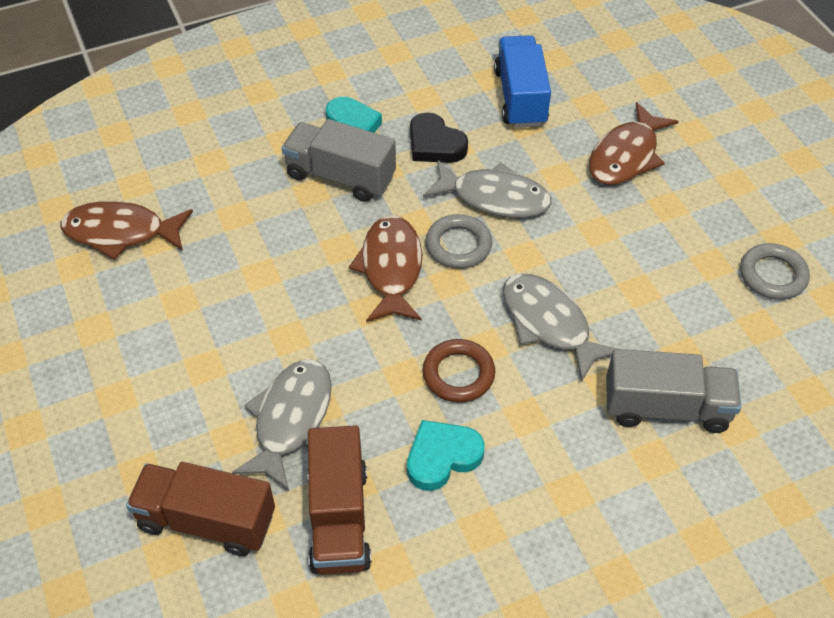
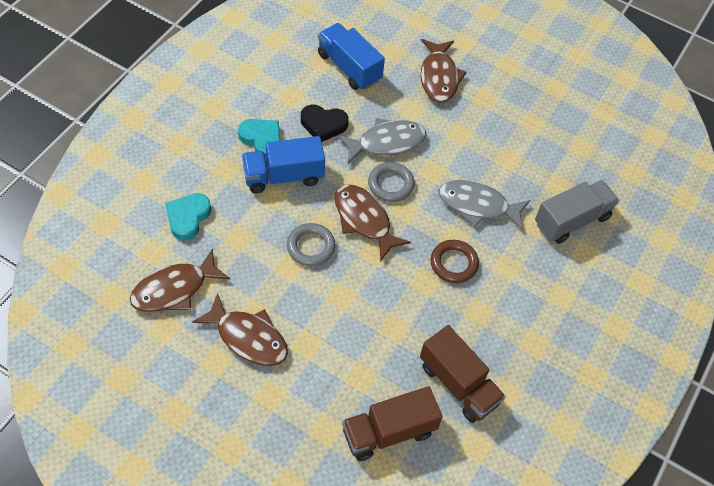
camera: 40 degrees left, 5 degrees up
grey fish [232,359,332,491] -> none
grey truck [282,119,396,202] -> blue truck [242,136,325,193]
turquoise heart [407,420,484,491] -> turquoise heart moved to [165,193,211,240]
grey ring [740,243,810,300] -> grey ring moved to [287,223,336,266]
none -> brown fish [192,293,288,366]

